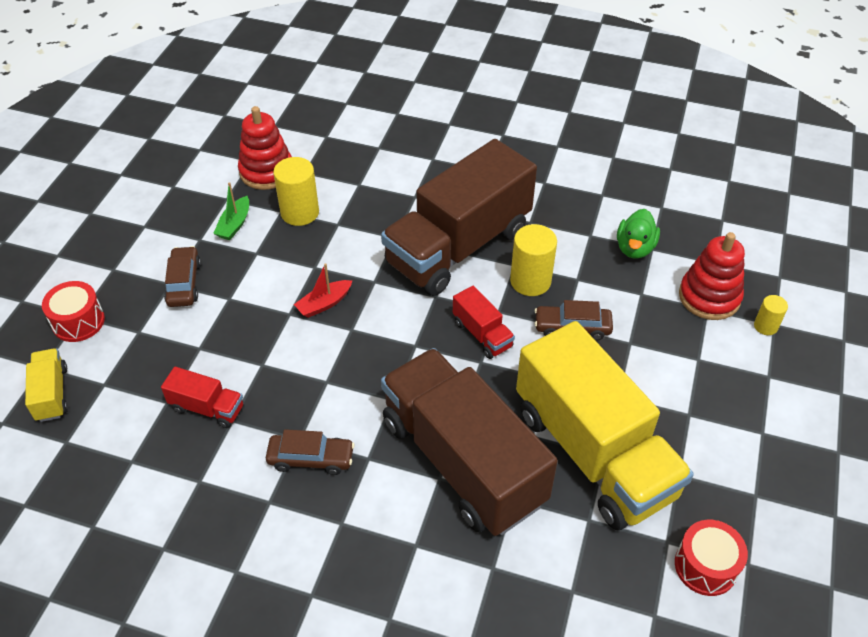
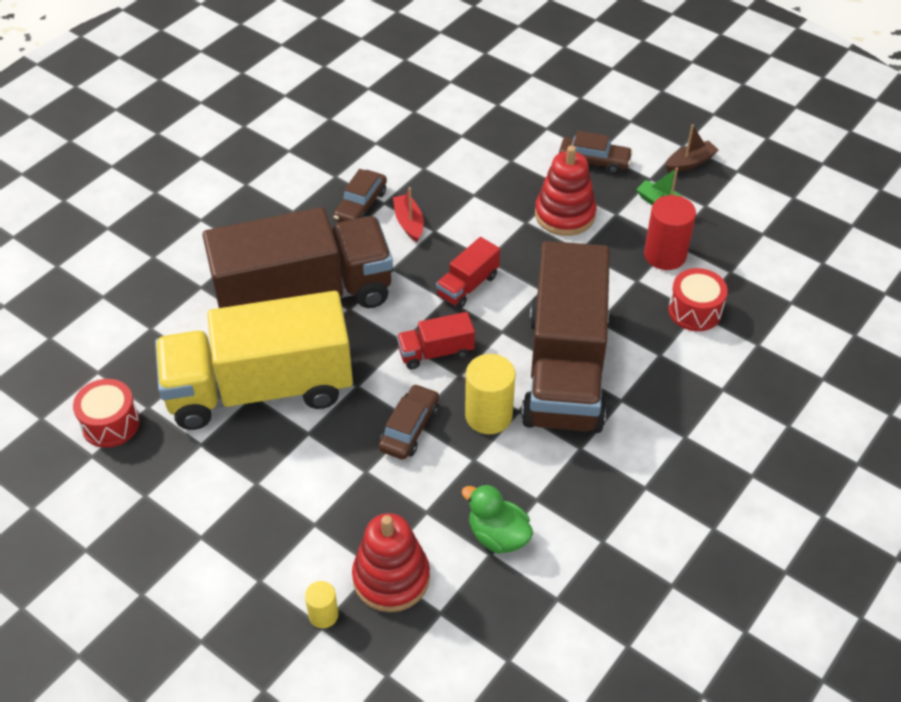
camera: 110 degrees right, 0 degrees up
yellow truck [25,348,68,422] -> none
red drum [42,281,105,342] -> red drum moved to [668,268,728,331]
red truck [161,367,243,428] -> red truck moved to [436,237,500,309]
red stacking toy [238,106,292,190] -> red stacking toy moved to [535,146,596,236]
yellow cylinder [273,157,319,226] -> red cylinder [644,195,696,270]
red boat [294,263,352,318] -> red boat moved to [393,187,424,242]
brown truck [381,139,537,296] -> brown truck turned 150 degrees counterclockwise [521,241,610,433]
none -> brown boat [665,124,719,172]

